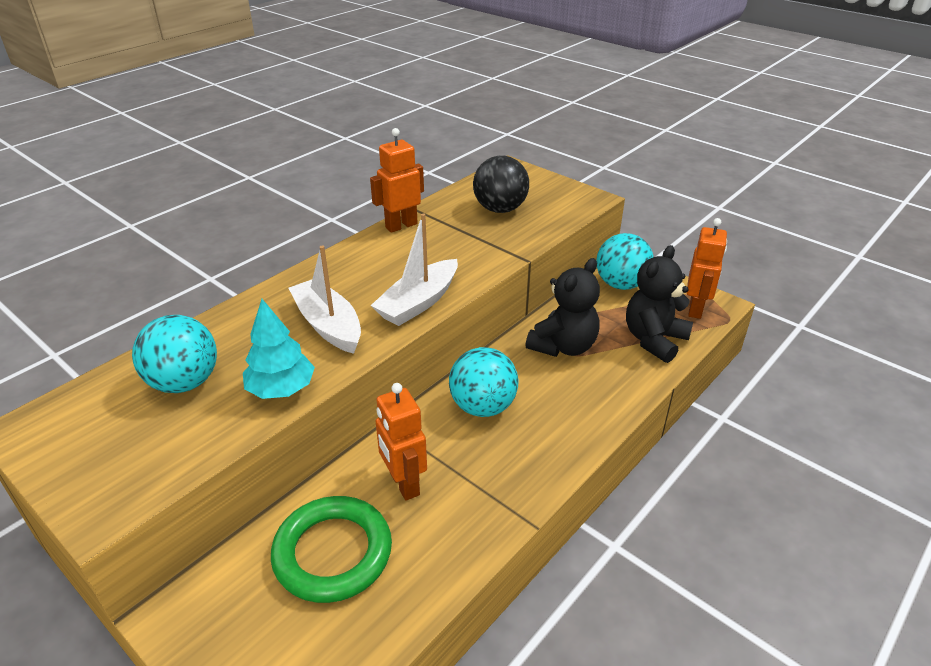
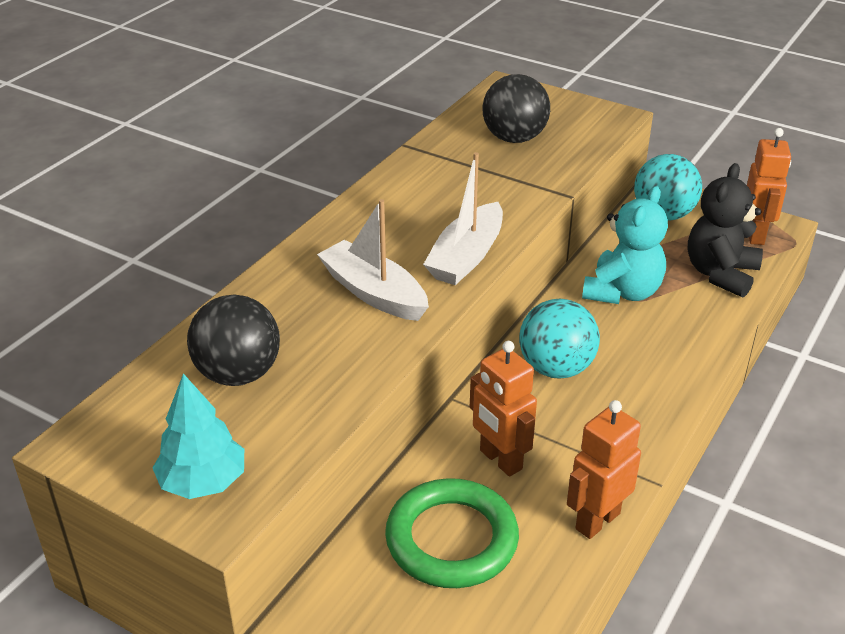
camera: 10 degrees left, 0 degrees up
turquoise ball [132,315,217,393] -> black ball [187,295,280,386]
turquoise tree [243,299,315,399] -> turquoise tree moved to [152,373,244,499]
orange robot [370,128,424,233] -> orange robot moved to [567,400,641,539]
black teddy bear [525,258,600,357] -> turquoise teddy bear [582,186,668,304]

